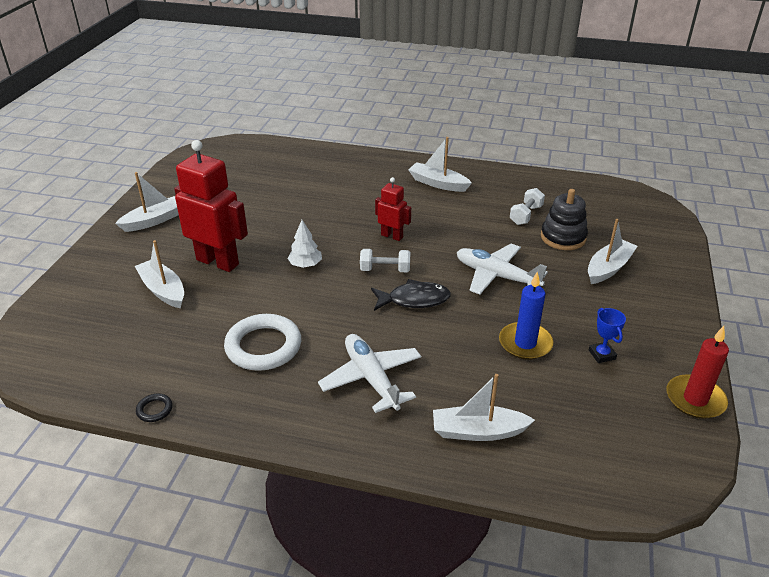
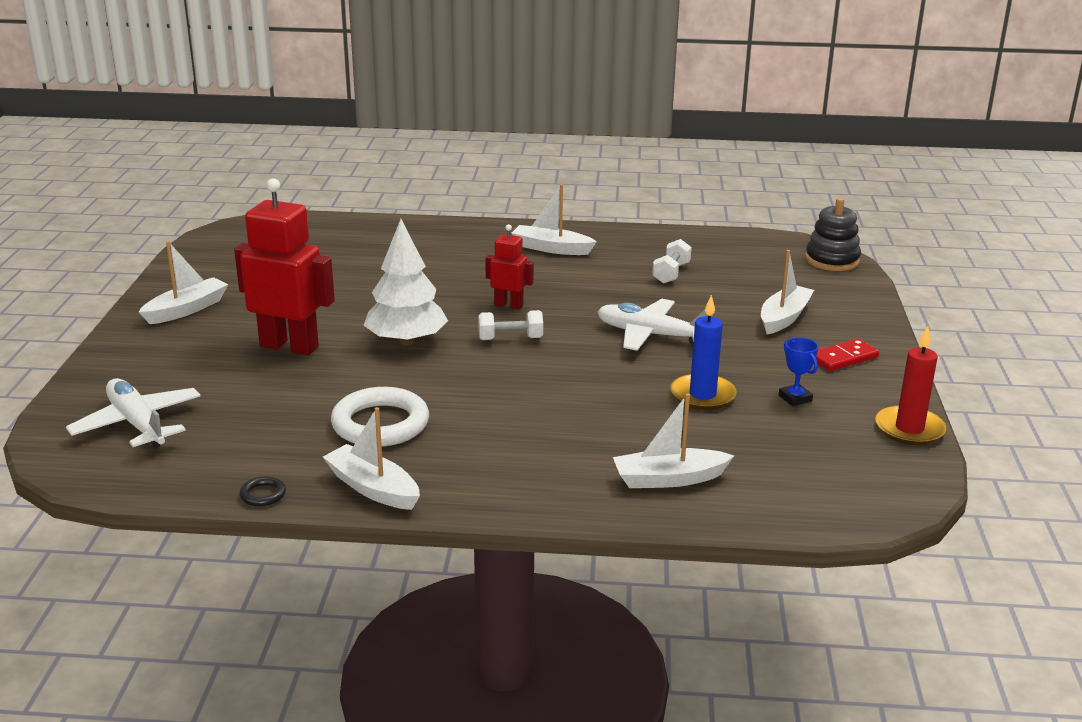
camera: 10 degrees left, 10 degrees down
white boat [135,240,184,308] -> white boat moved to [323,407,420,510]
white tree [287,220,322,268] -> white tree [364,219,448,346], size x1.86
white plane [318,334,421,413] -> white plane moved to [66,378,201,448]
black fish [371,279,451,311] -> none
black stacking toy [541,189,588,250] -> black stacking toy moved to [805,198,861,271]
none -> red domino [816,338,879,371]

